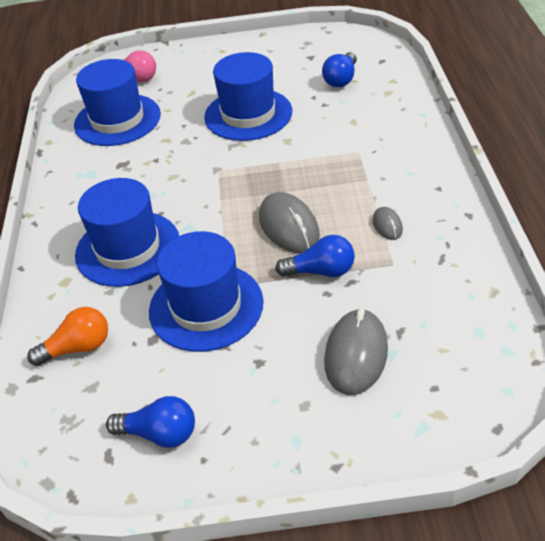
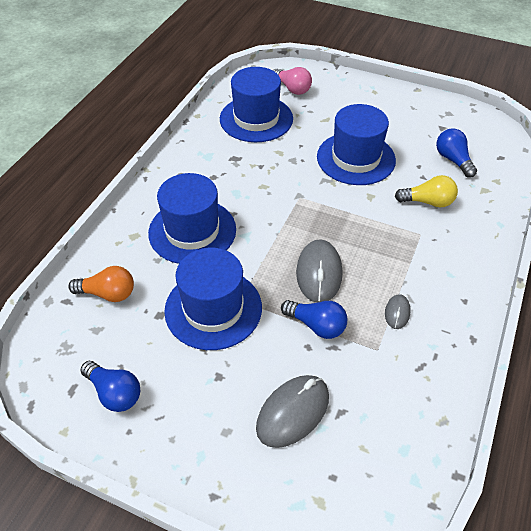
camera: 25 degrees right, 5 degrees up
blue light bulb [322,52,357,87] -> blue light bulb turned 105 degrees clockwise [436,128,477,178]
none -> yellow light bulb [395,175,458,207]

